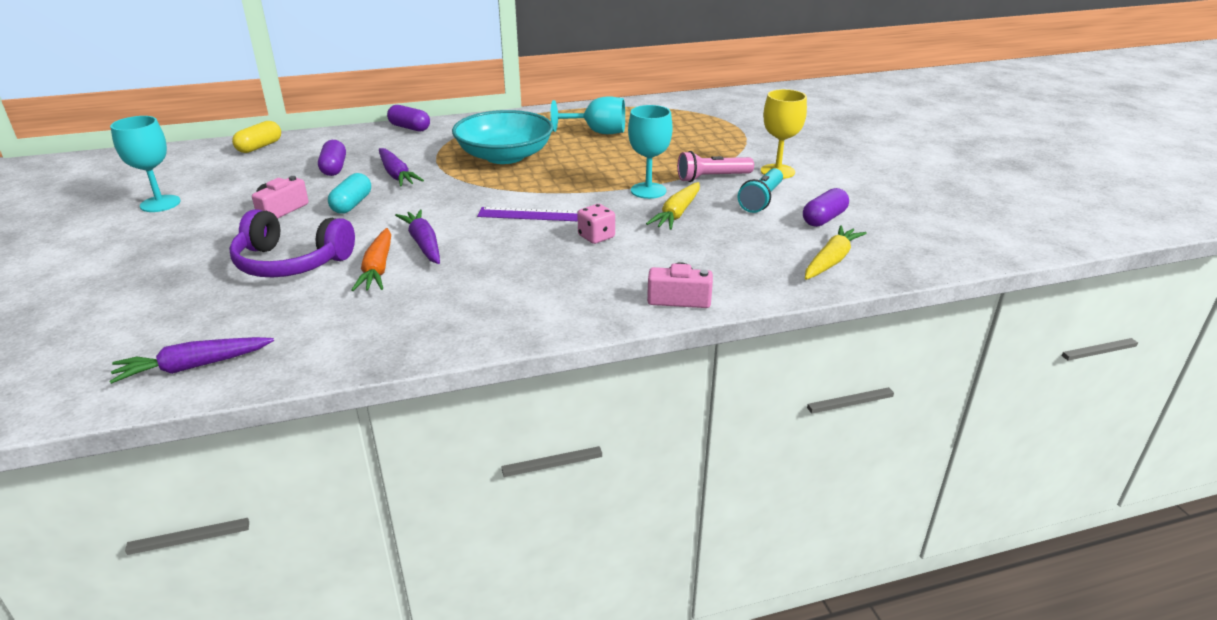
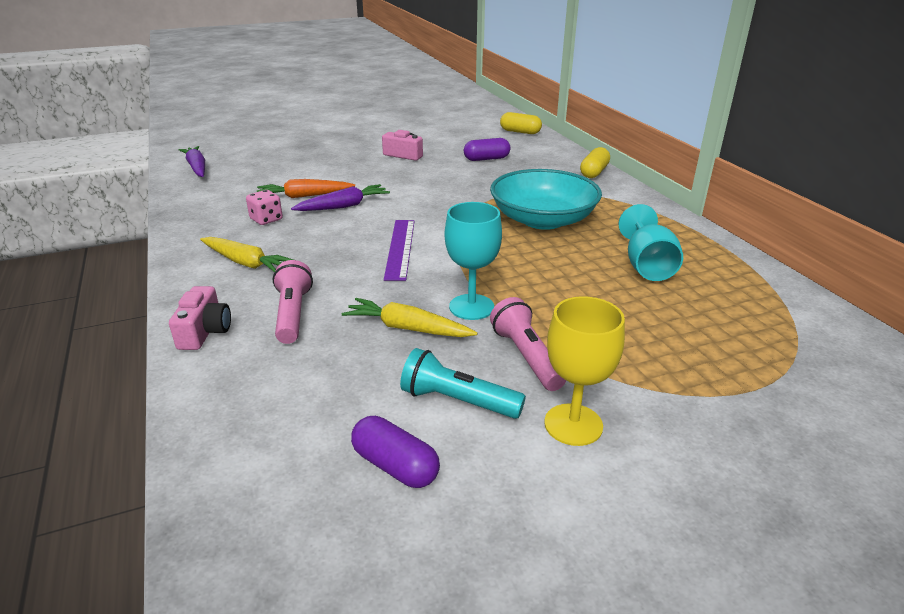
camera: 85 degrees right, 0 degrees up
turquoise goblet [110,116,181,212] -> none
purple headphones [229,209,355,277] -> none
turquoise capsule [328,173,371,214] -> none
purple carrot [379,148,424,186] -> none
purple capsule [387,105,430,132] -> yellow capsule [580,147,610,178]
pink dice [577,204,615,244] -> pink dice moved to [246,190,283,225]
yellow carrot [805,225,867,280] -> yellow carrot moved to [200,237,294,272]
none -> pink flashlight [273,260,313,344]

